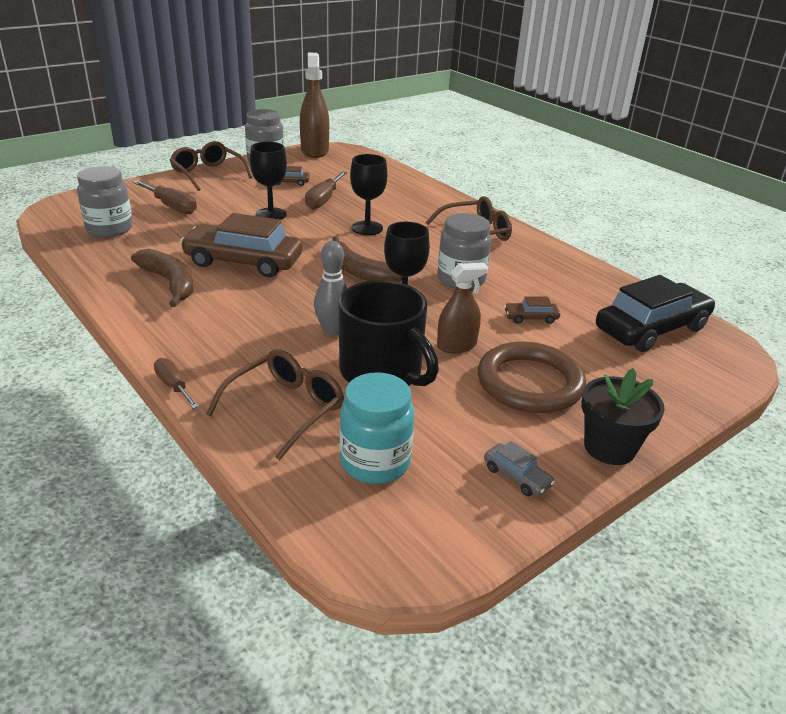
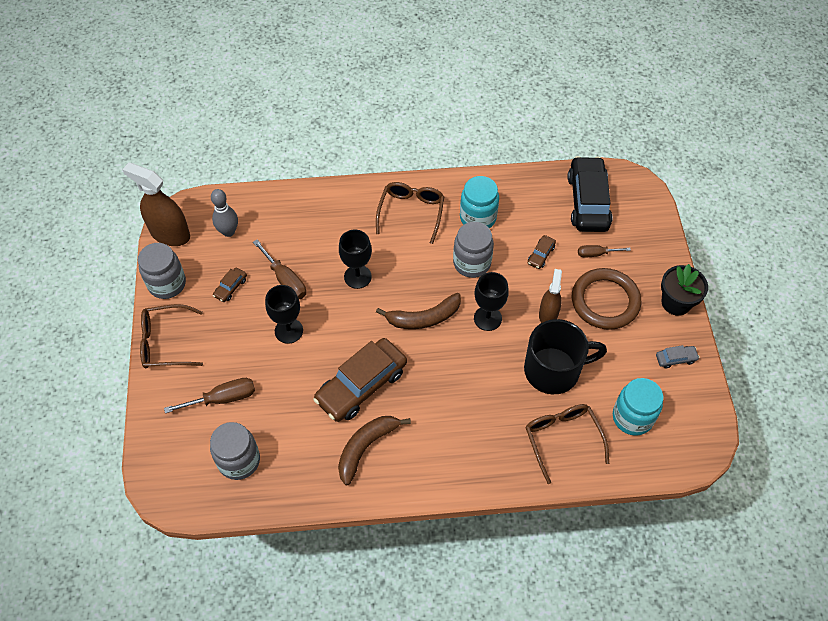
camera: 55 degrees left, 25 degrees up
brown banana [131,249,194,307] -> brown banana turned 45 degrees counterclockwise [338,416,411,485]
brown screwdriver [154,358,199,409] -> brown screwdriver moved to [578,245,631,257]
grey bowling pin [314,241,347,336] -> grey bowling pin moved to [211,189,238,237]
none -> turquoise jar [460,176,499,228]

